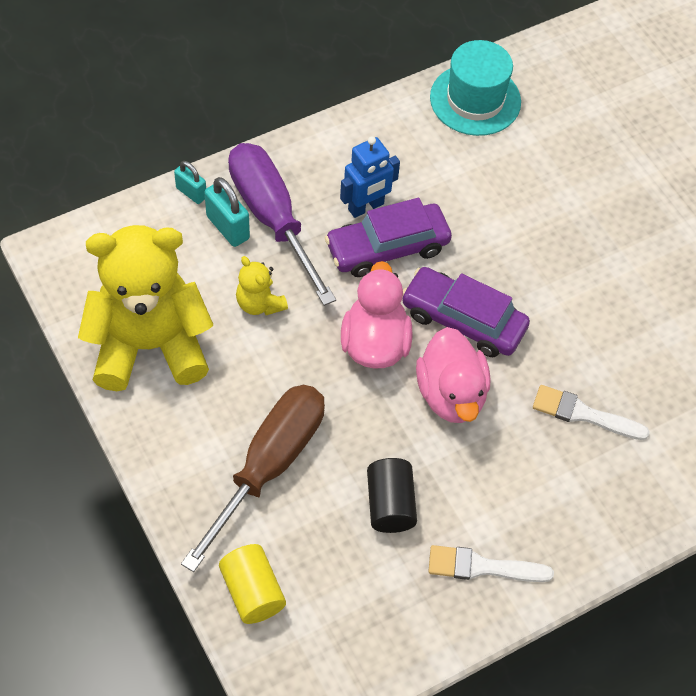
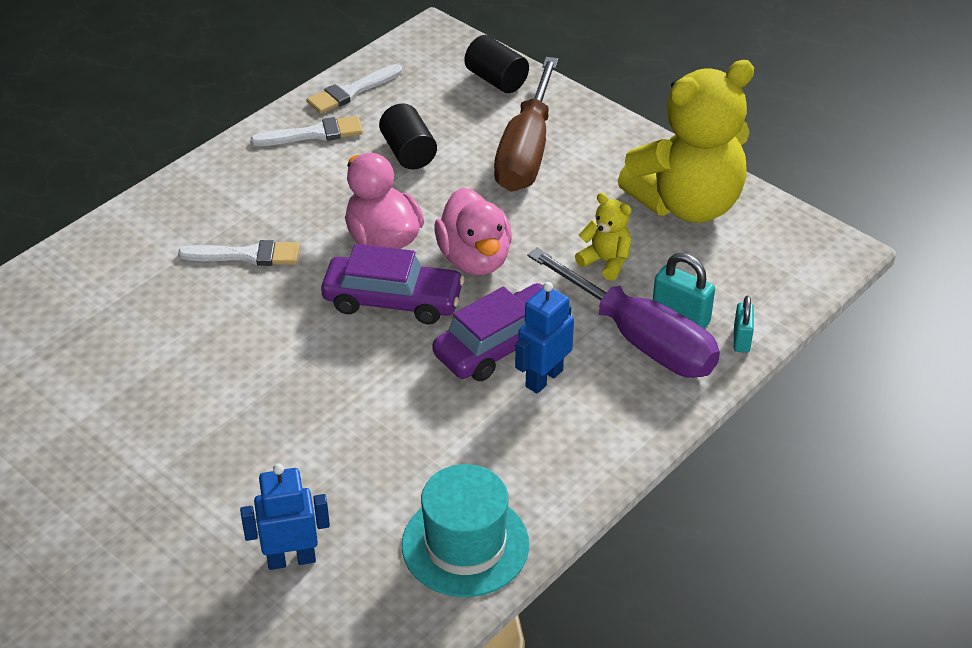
camera: 165 degrees right, 15 degrees down
turquoise padlock [174,161,206,204] -> turquoise padlock turned 75 degrees clockwise [734,296,754,353]
yellow cylinder [219,544,286,624] -> black cylinder [464,35,529,93]
none -> blue robot [240,464,330,570]
none -> white brush [307,64,402,114]

